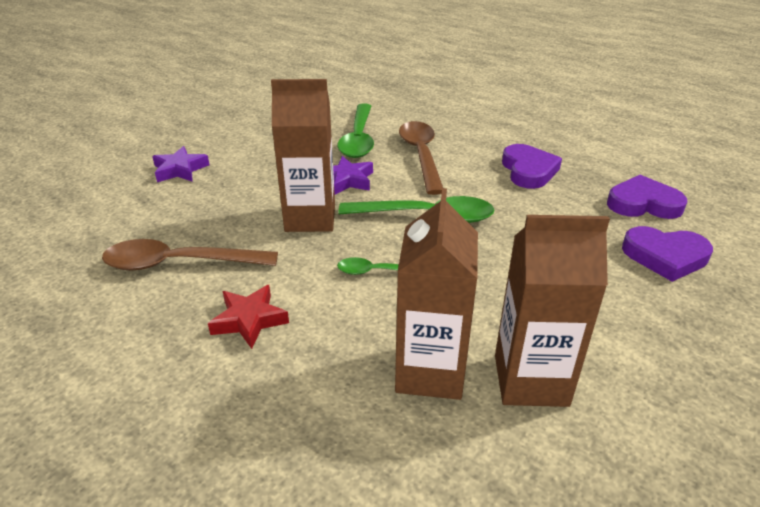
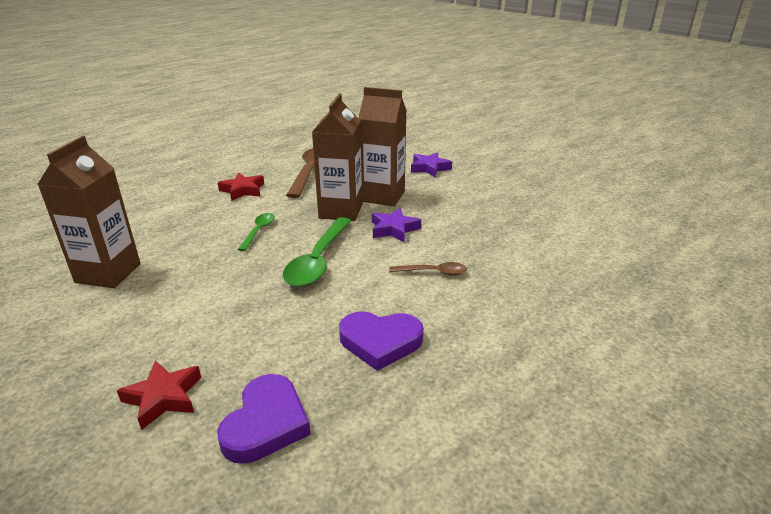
camera: 100 degrees right, 5 degrees down
green spoon [338,103,374,158] -> none
brown carton [395,188,478,400] -> brown carton moved to [358,87,407,206]
brown spoon [399,121,443,195] -> brown spoon [389,262,467,276], size x0.53
purple heart [622,226,713,282] -> red star [117,361,201,430]

